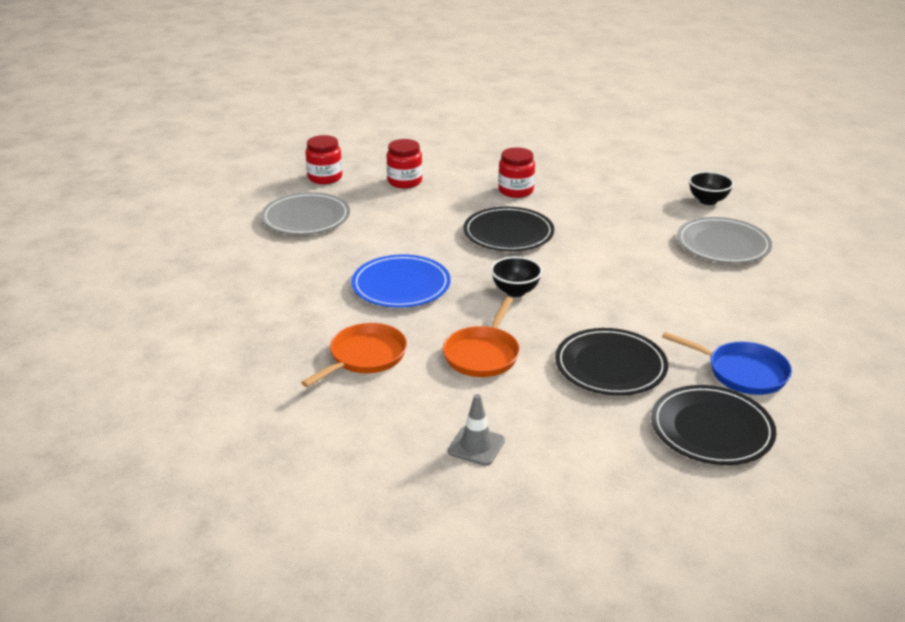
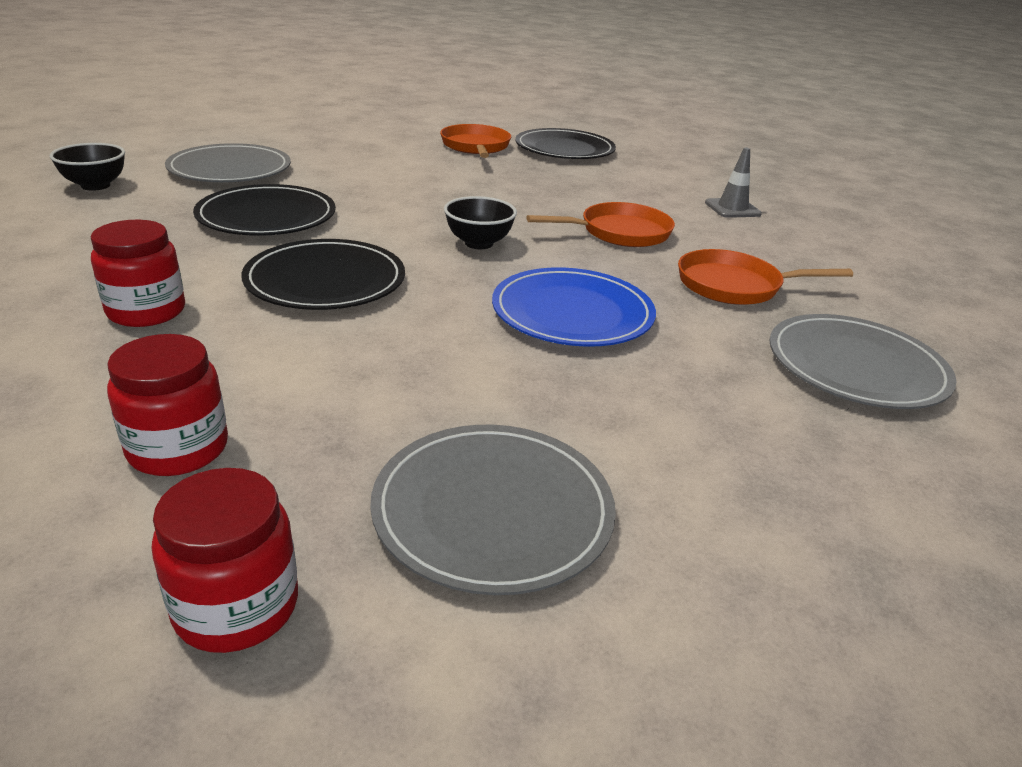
camera: 130 degrees left, 0 degrees up
black plate [555,328,668,395] -> black plate moved to [193,184,336,236]
blue pan [662,332,792,395] -> orange pan [440,124,511,158]
none -> grey plate [770,314,957,409]

